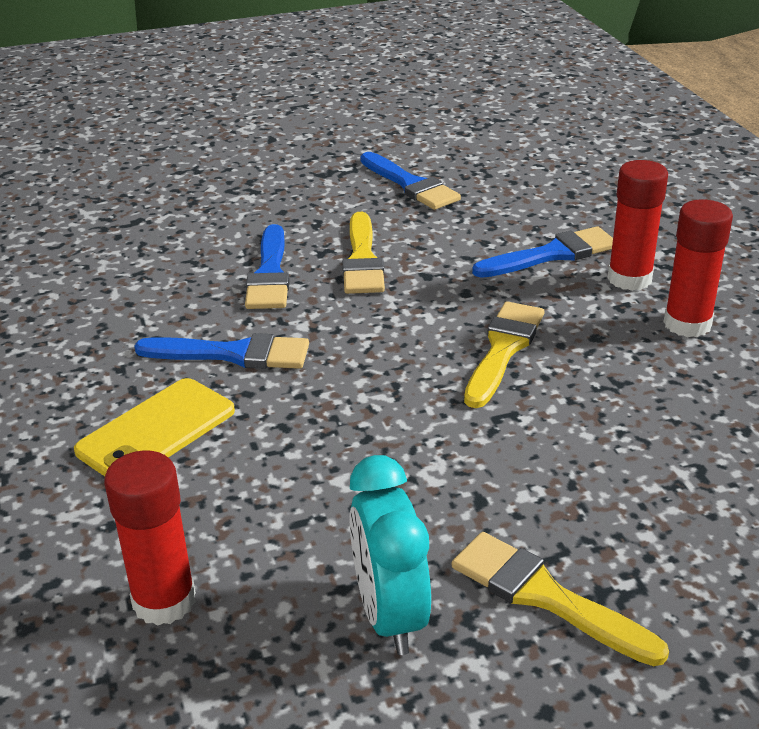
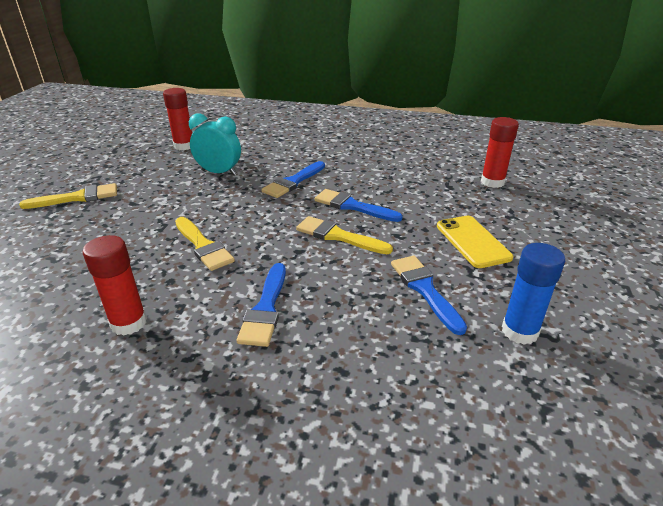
camera: 120 degrees right, 0 degrees up
yellow phone [74,378,235,476] -> yellow phone moved to [437,216,513,268]
turquoise clock [350,455,431,655] -> turquoise clock moved to [189,113,241,175]
blue brush [360,152,461,210] -> blue brush turned 75 degrees clockwise [391,256,467,335]
red glue stick [607,160,668,291] -> red glue stick moved to [481,117,519,188]
none -> blue glue stick [502,243,565,345]

